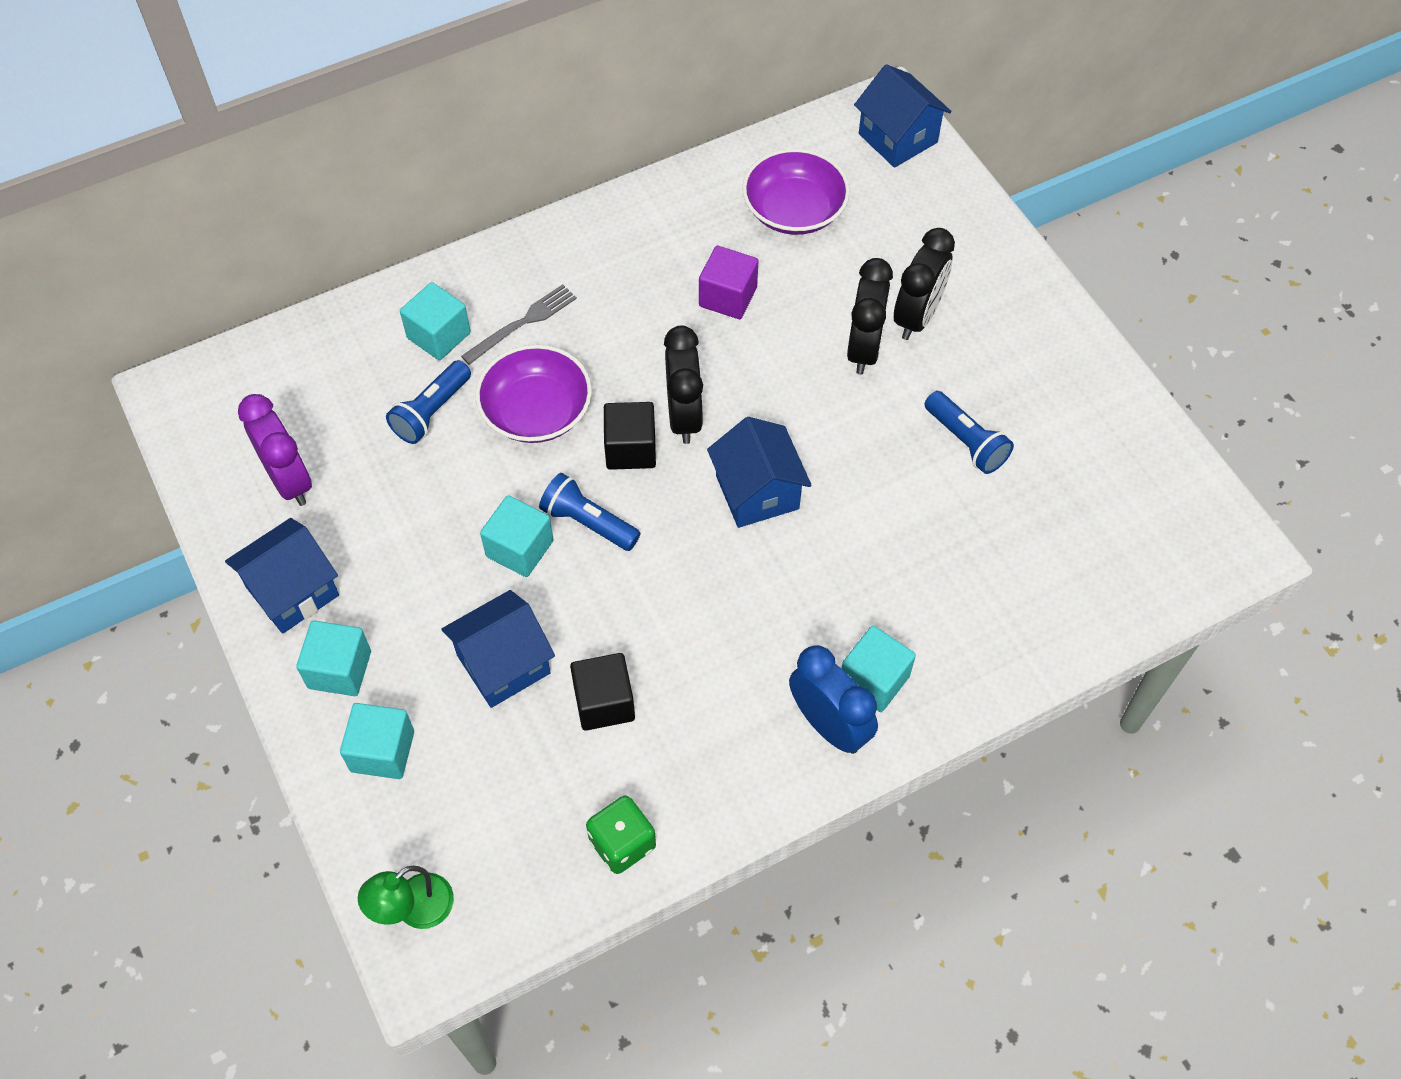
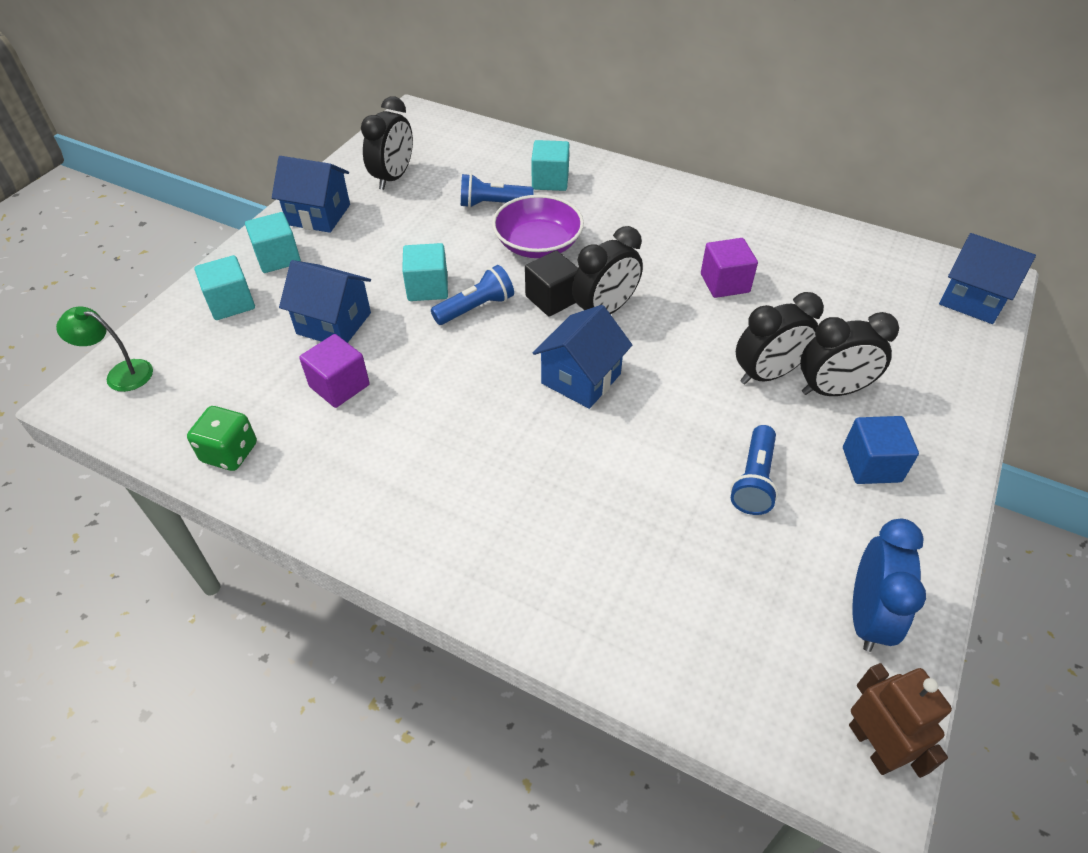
camera: 55 degrees right, 10 degrees down
purple clock [238,394,312,506] -> black clock [361,97,413,190]
grey fork [461,284,577,365] -> none
blue flashlight [539,473,640,551] -> blue flashlight turned 60 degrees clockwise [431,265,514,325]
black cube [570,653,635,731] -> purple cube [299,334,370,408]
purple bowl [742,148,850,235] -> none
blue clock [789,645,878,754] -> blue clock moved to [852,518,926,652]
turquoise cube [841,626,916,712] -> none
blue house [854,64,952,168] -> blue house turned 75 degrees counterclockwise [939,233,1036,324]
none -> blue cube [843,416,919,484]
none -> brown robot [849,663,952,778]

